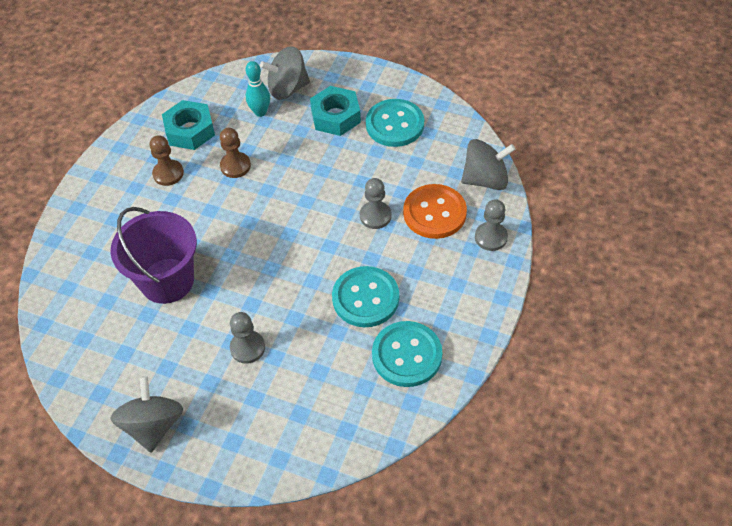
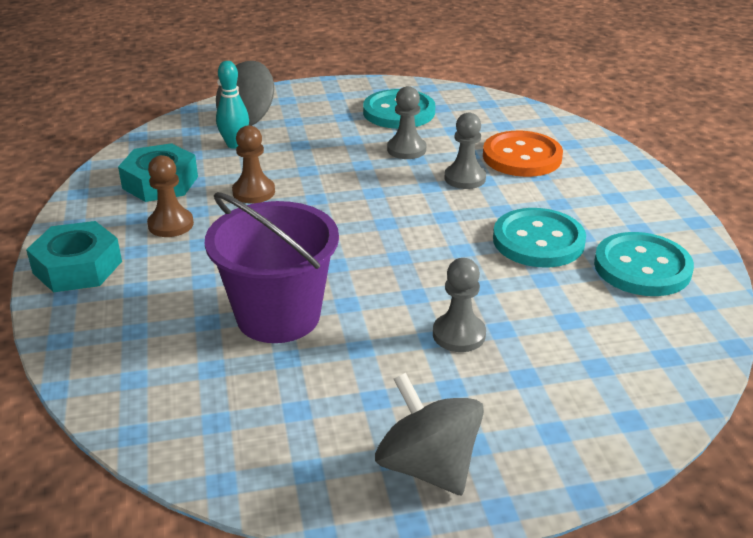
camera: 35 degrees left, 20 degrees down
turquoise nut [310,86,361,136] -> turquoise nut moved to [26,221,122,292]
grey spinning top [461,139,515,190] -> none
grey pawn [475,199,508,251] -> grey pawn moved to [387,86,426,159]

